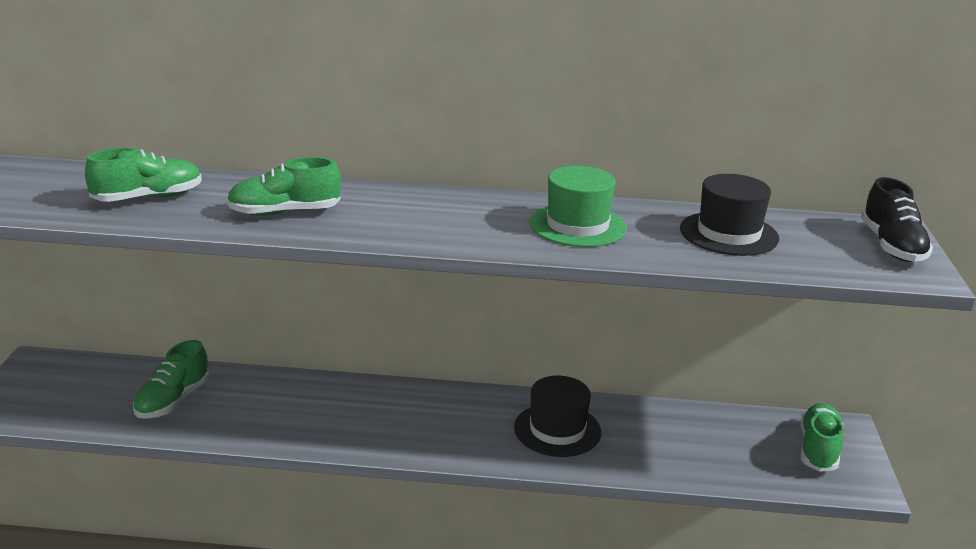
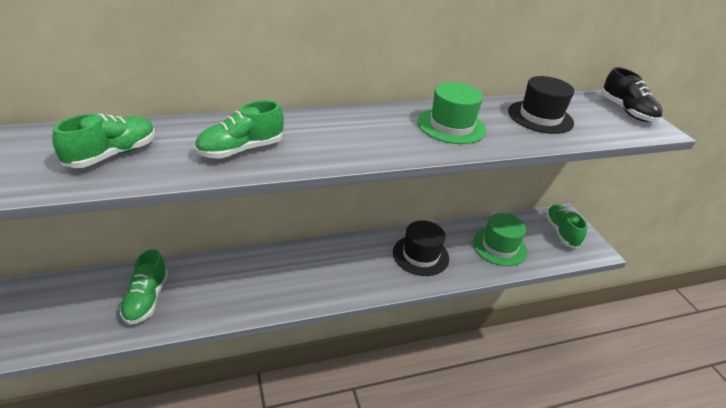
camera: 25 degrees left, 10 degrees up
none -> green hat [472,213,527,266]

